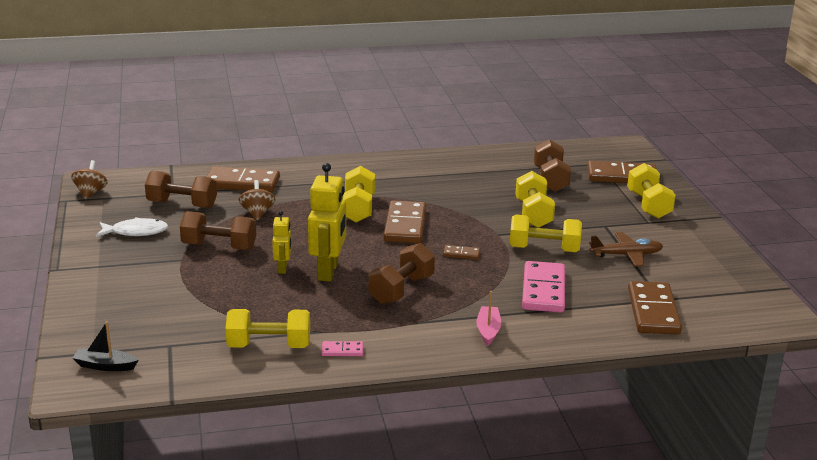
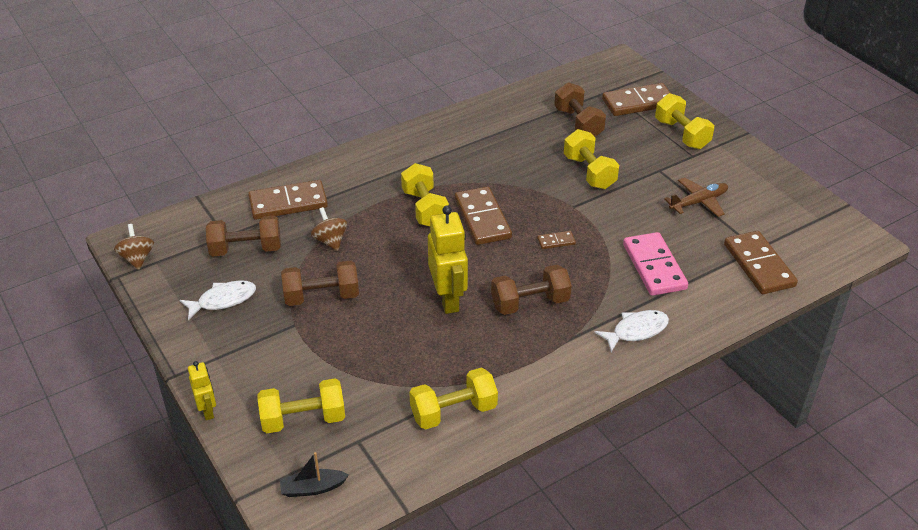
camera: 20 degrees left, 15 degrees up
yellow robot [272,211,291,274] -> yellow robot moved to [188,361,216,420]
pink domino [322,341,364,356] -> none
brown dumbbell [369,243,435,304] -> brown dumbbell turned 60 degrees clockwise [491,265,572,315]
pink boat [476,291,501,346] -> white fish [594,310,669,352]
yellow dumbbell [510,214,582,252] -> yellow dumbbell moved to [258,378,345,433]

